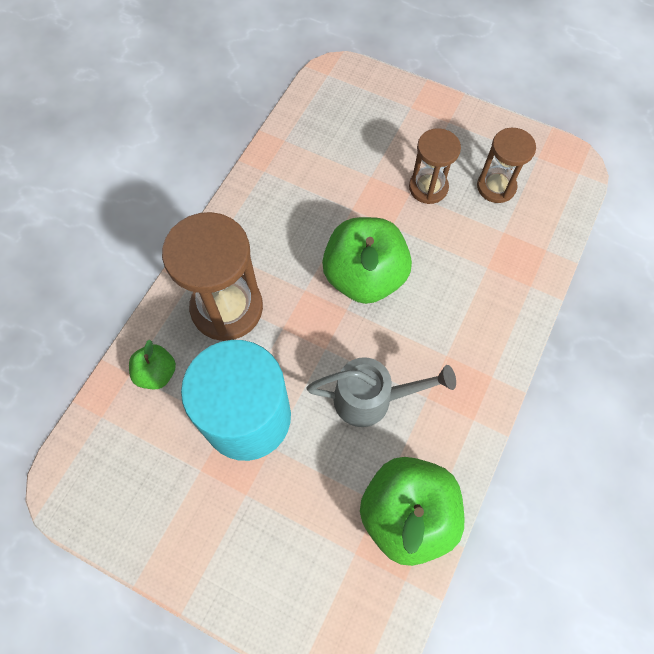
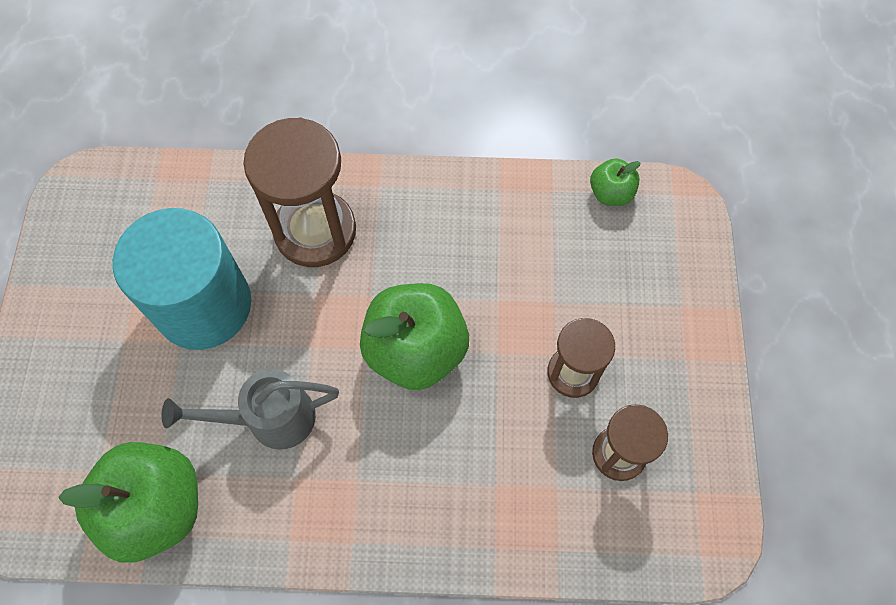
camera: 65 degrees right, 0 degrees up
green apple [129,340,176,389] -> green apple moved to [590,158,641,206]
grey watering can [307,357,456,427] -> grey watering can turned 105 degrees clockwise [162,369,339,450]

